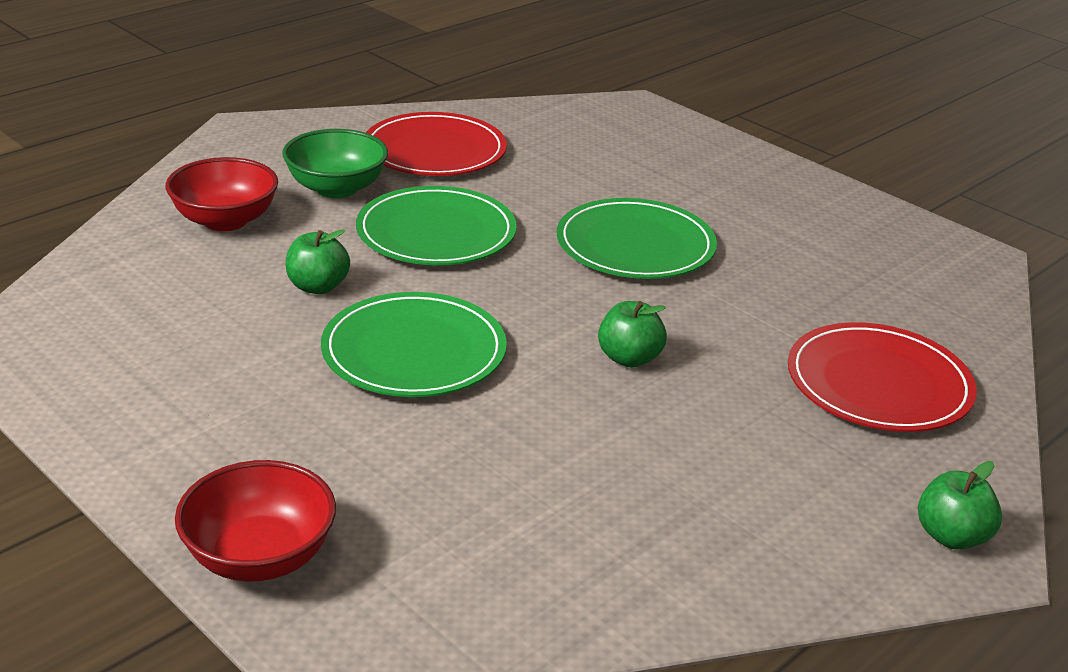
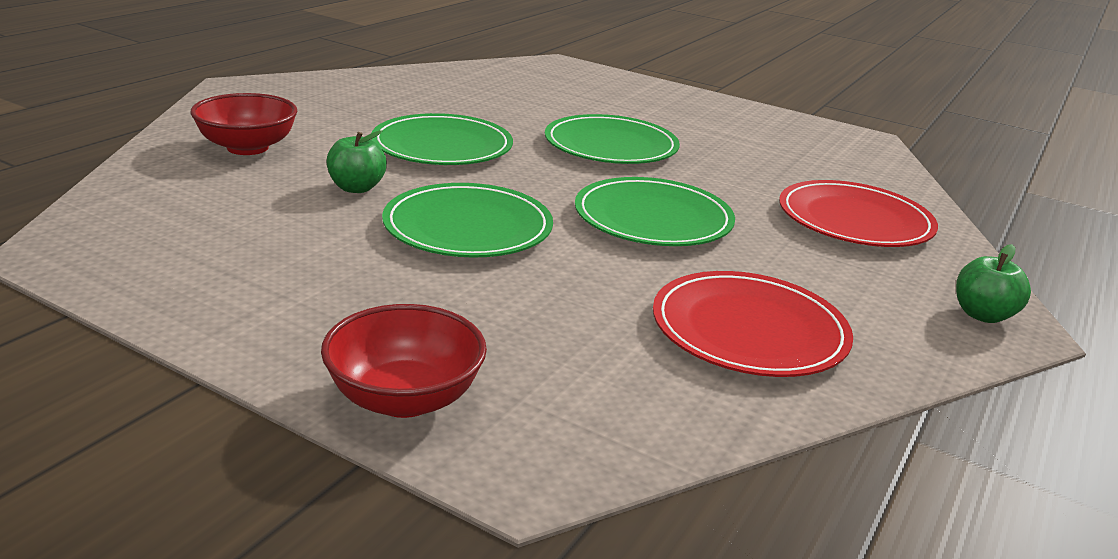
camera: 15 degrees left, 5 degrees down
green bowl [282,129,388,198] -> none
red plate [366,112,507,176] -> red plate moved to [653,271,853,377]
green apple [598,301,667,367] -> green plate [575,177,735,246]

